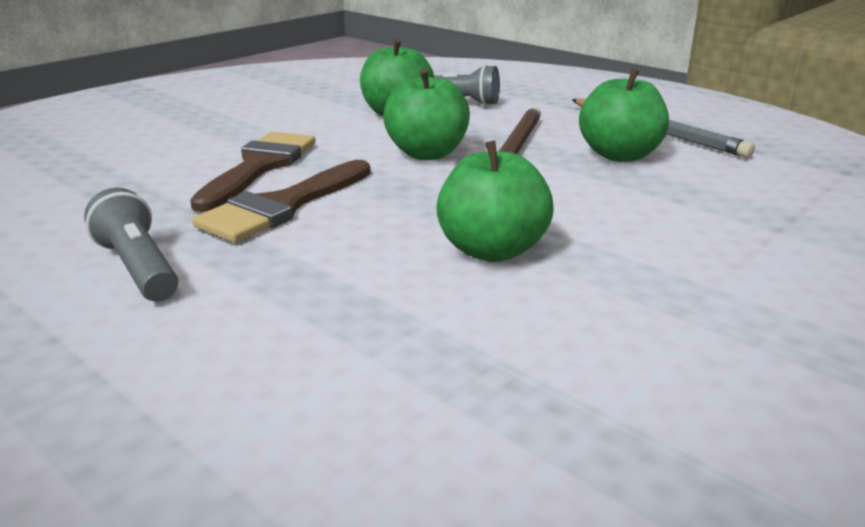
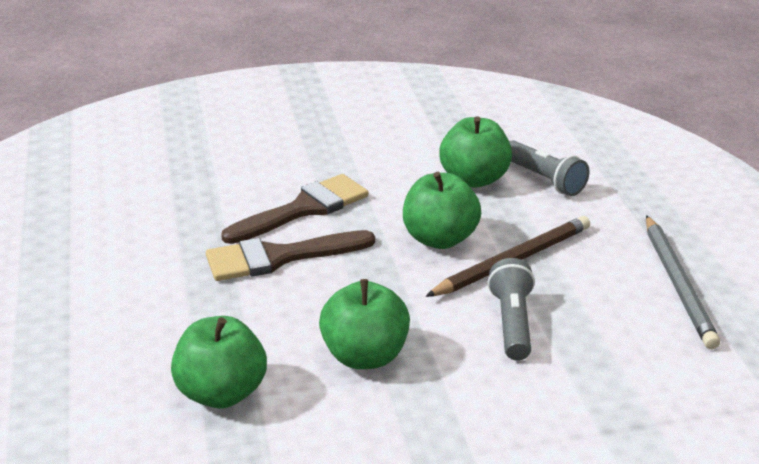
camera: 35 degrees right, 5 degrees up
grey flashlight [84,188,178,302] -> grey flashlight moved to [488,258,535,361]
green apple [579,69,669,162] -> green apple moved to [171,316,267,409]

